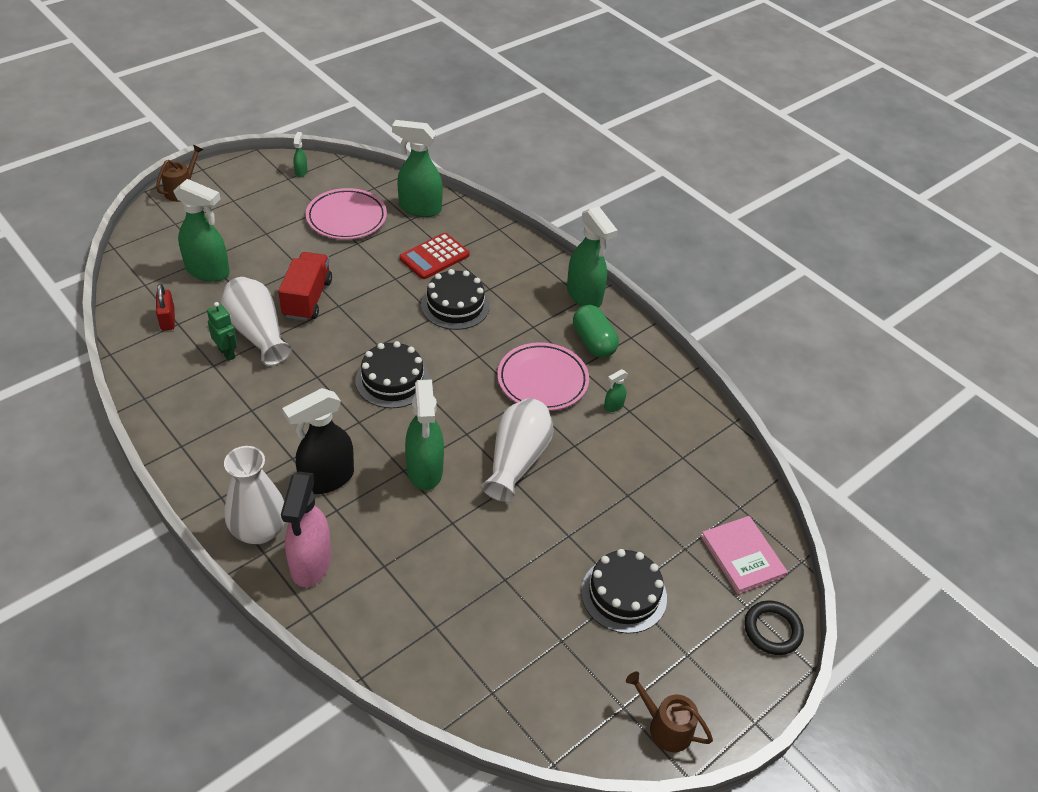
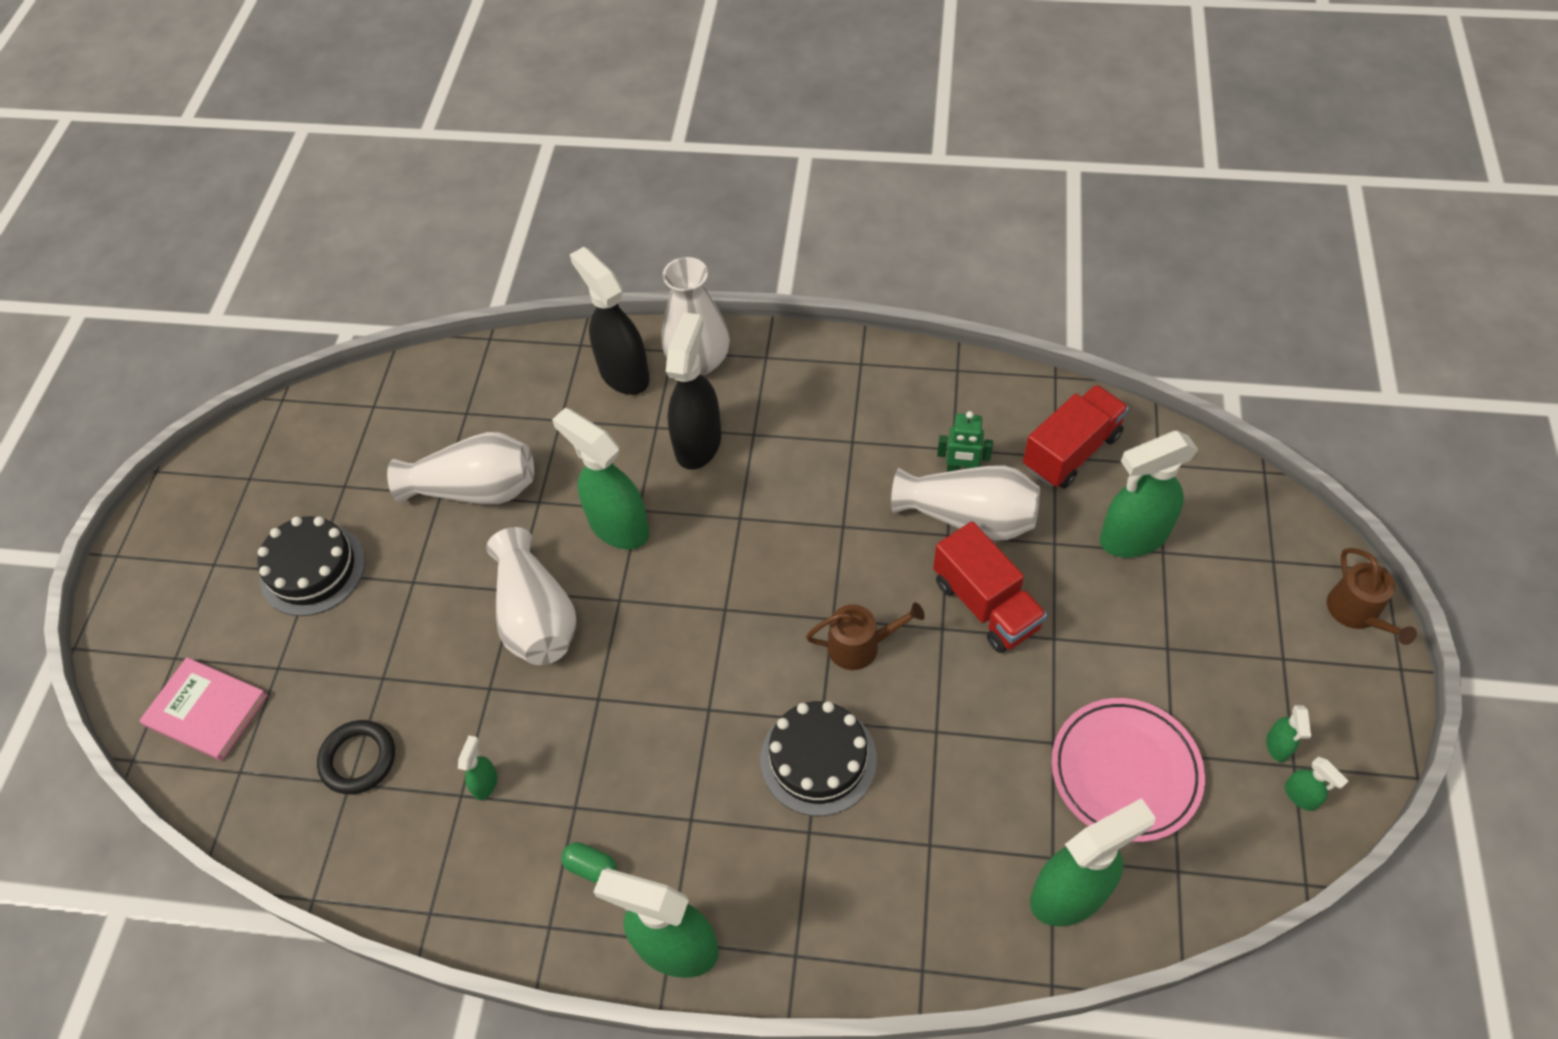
camera: 145 degrees right, 10 degrees up
red padlock [156,284,175,331] -> red truck [1023,385,1129,489]
pink spray bottle [281,472,331,587] -> black spray bottle [570,247,650,395]
black cake [355,341,430,408] -> none
red calculator [399,233,469,279] -> none
pink plate [497,342,589,411] -> none
green capsule [573,305,619,358] -> green capsule [561,842,617,883], size x0.53
brown watering can [626,671,713,752] -> brown watering can moved to [806,602,925,670]
black ring [744,600,804,655] -> black ring moved to [317,720,395,794]
none -> white vase [387,432,534,504]
none -> green spray bottle [1266,705,1311,762]

